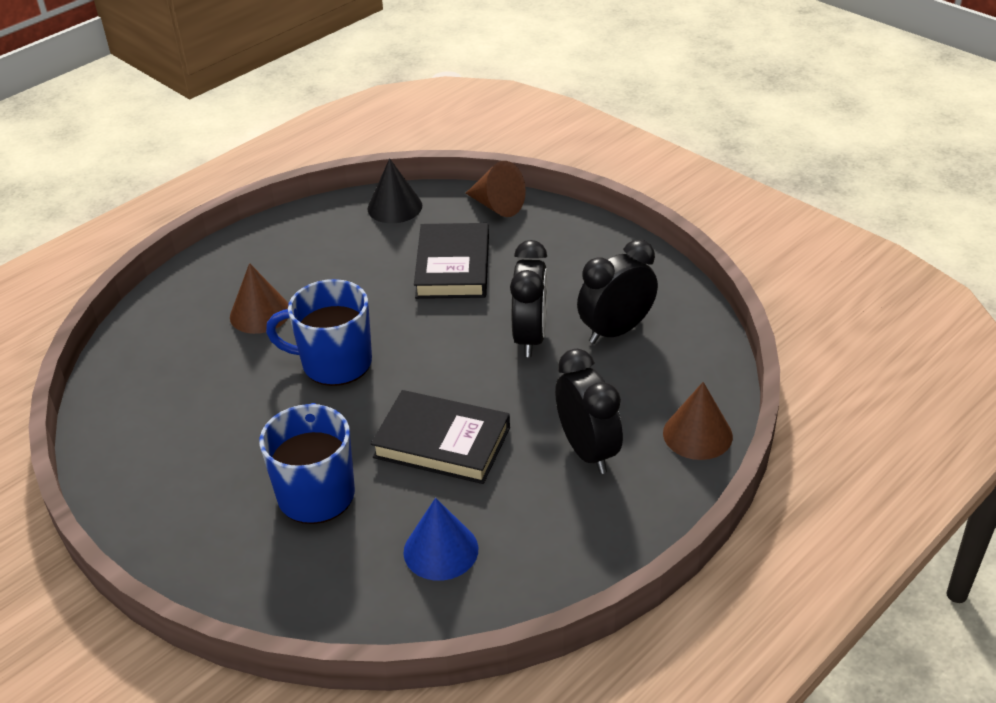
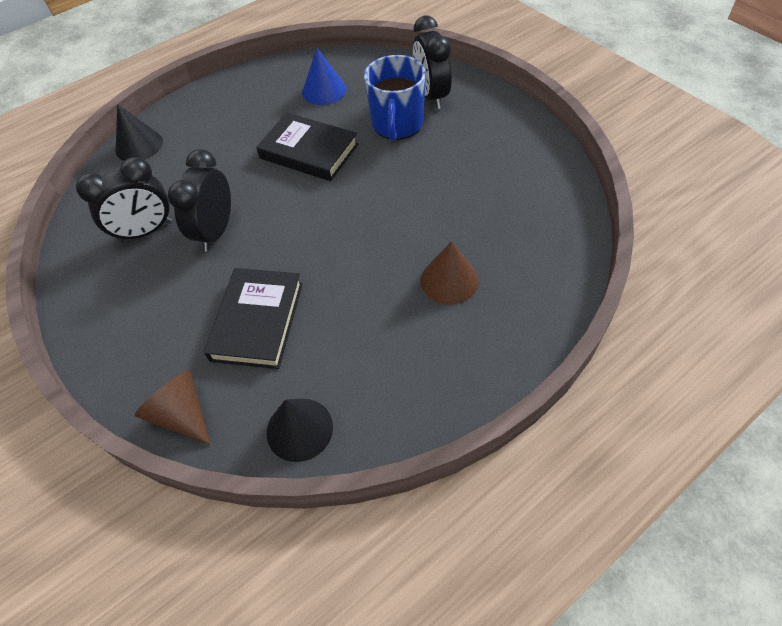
camera: 170 degrees left, 15 degrees up
blue mug [266,279,372,386] -> none
black clock [555,349,623,474] -> black clock moved to [413,16,452,109]
brown cone [663,382,733,460] -> black cone [116,104,163,161]

